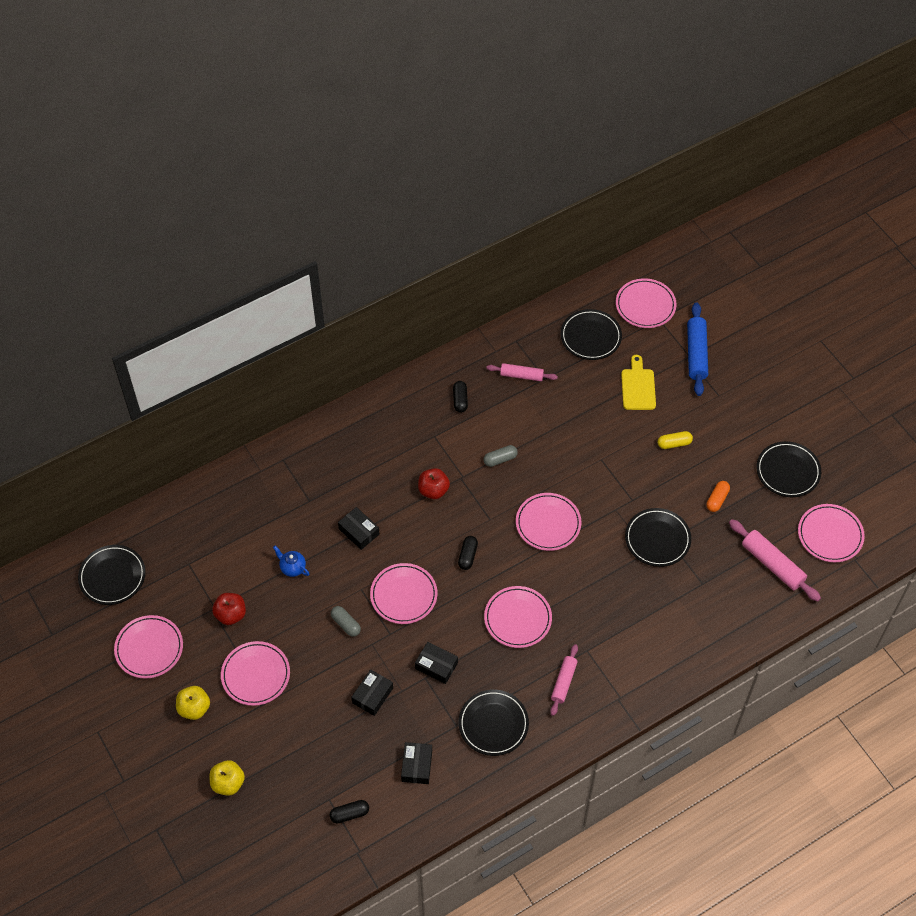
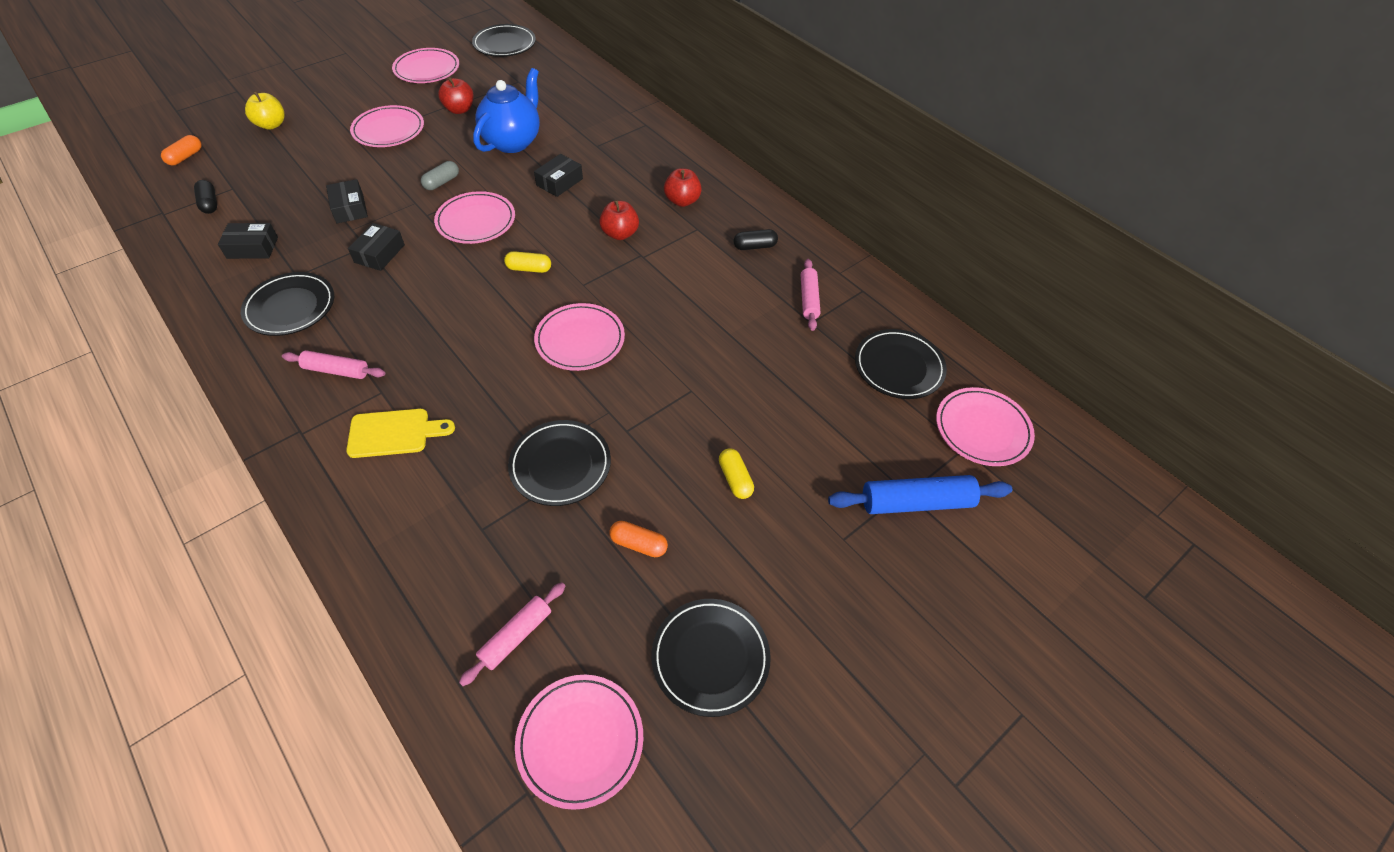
camera: 80 degrees right, 5 degrees down
yellow apple [176,686,210,720] -> none
blue teapot [273,546,310,577] -> blue teapot [473,68,540,153], size x2.17
black box [351,669,393,716] -> black box turned 45 degrees clockwise [326,179,368,223]
black capsule [458,536,478,570] -> yellow capsule [504,251,551,273]
grey capsule [483,445,518,467] -> none
pink plate [484,586,552,648] -> none
yellow cutting board [621,355,656,410] -> yellow cutting board moved to [346,409,455,458]
pink rolling pin [729,519,821,602] -> pink rolling pin [459,582,565,686], size x0.64
none -> orange capsule [161,135,202,166]
none -> red apple [664,168,702,207]

